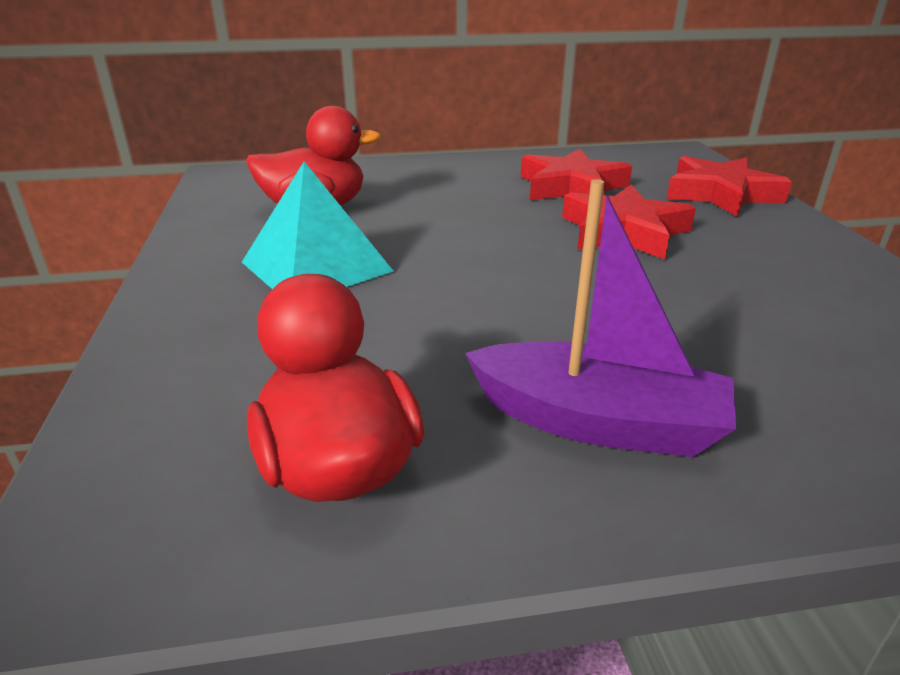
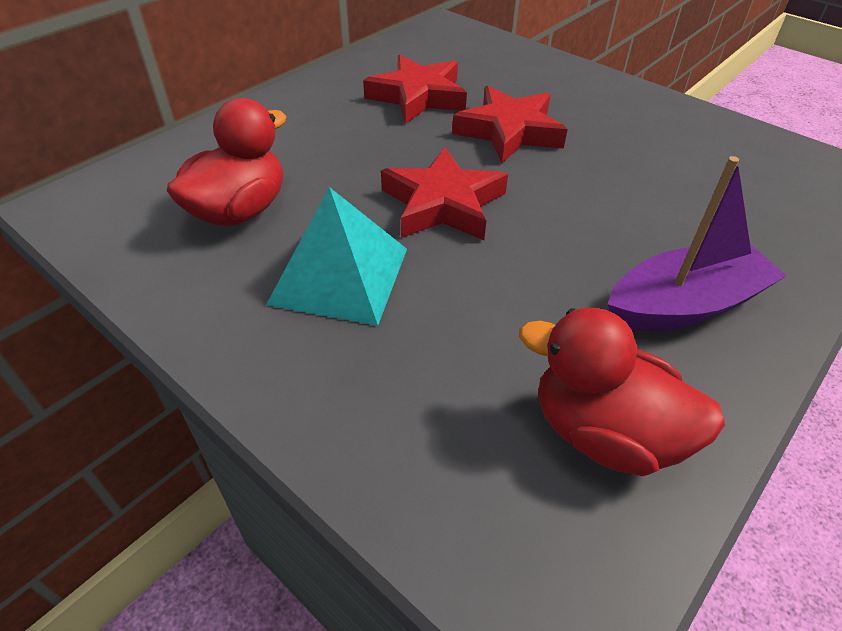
camera: 40 degrees left, 15 degrees up
red star [667,156,792,216] -> red star moved to [381,147,508,240]

